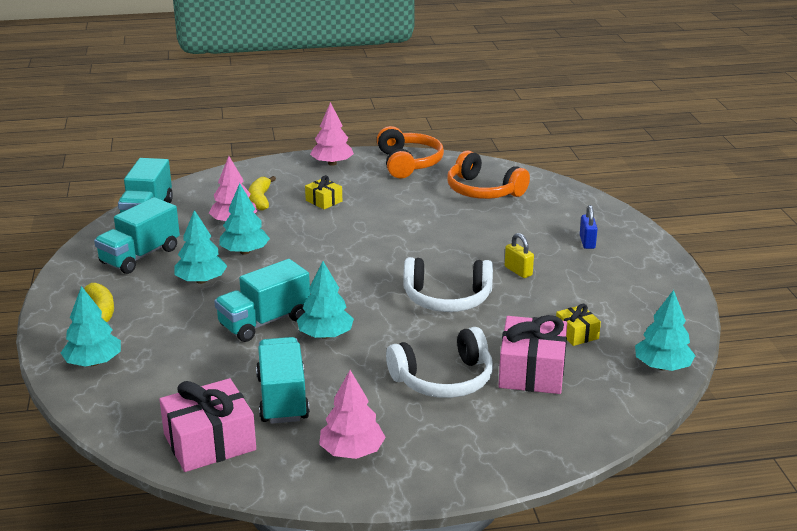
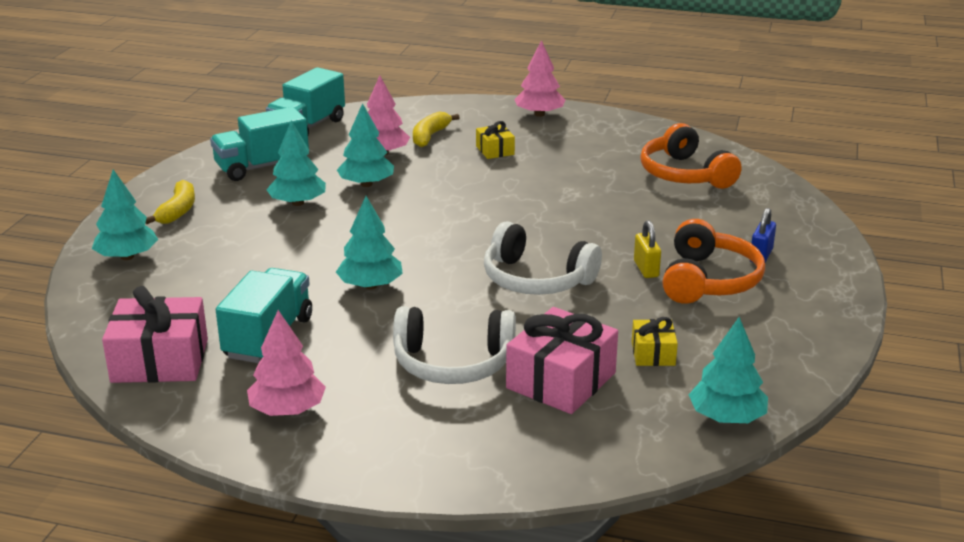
camera: 25 degrees right, 0 degrees up
turquoise truck [214,259,310,342] -> none
orange headphones [377,126,444,178] -> orange headphones moved to [662,219,765,304]

